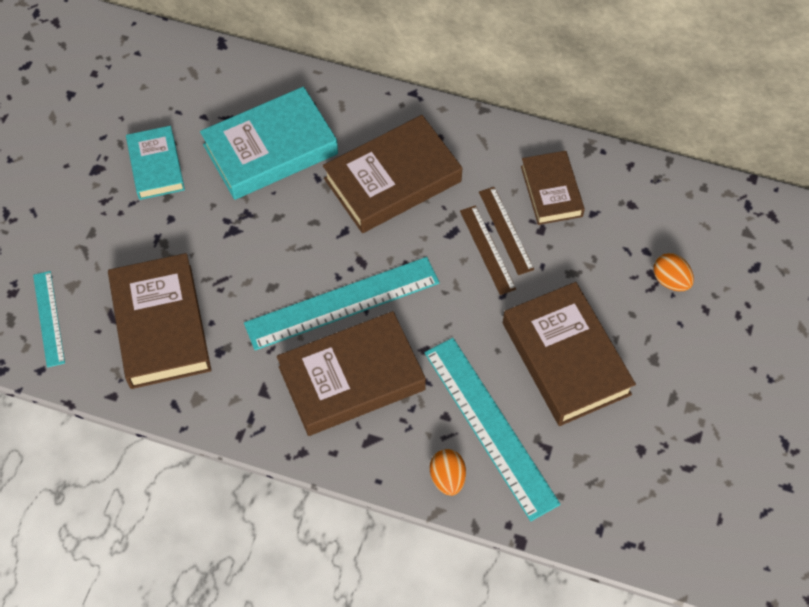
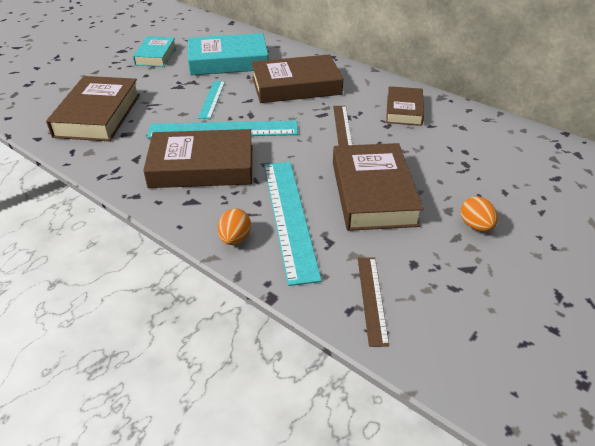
camera: 20 degrees right, 20 degrees down
turquoise ruler [33,271,65,368] -> turquoise ruler moved to [198,81,225,119]
brown ruler [479,187,534,275] -> brown ruler moved to [358,257,389,347]
orange egg [654,253,694,291] -> orange egg moved to [461,196,498,232]

